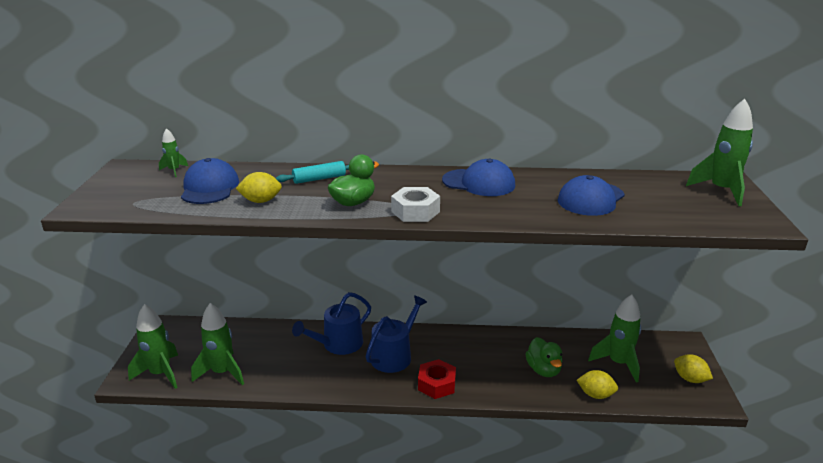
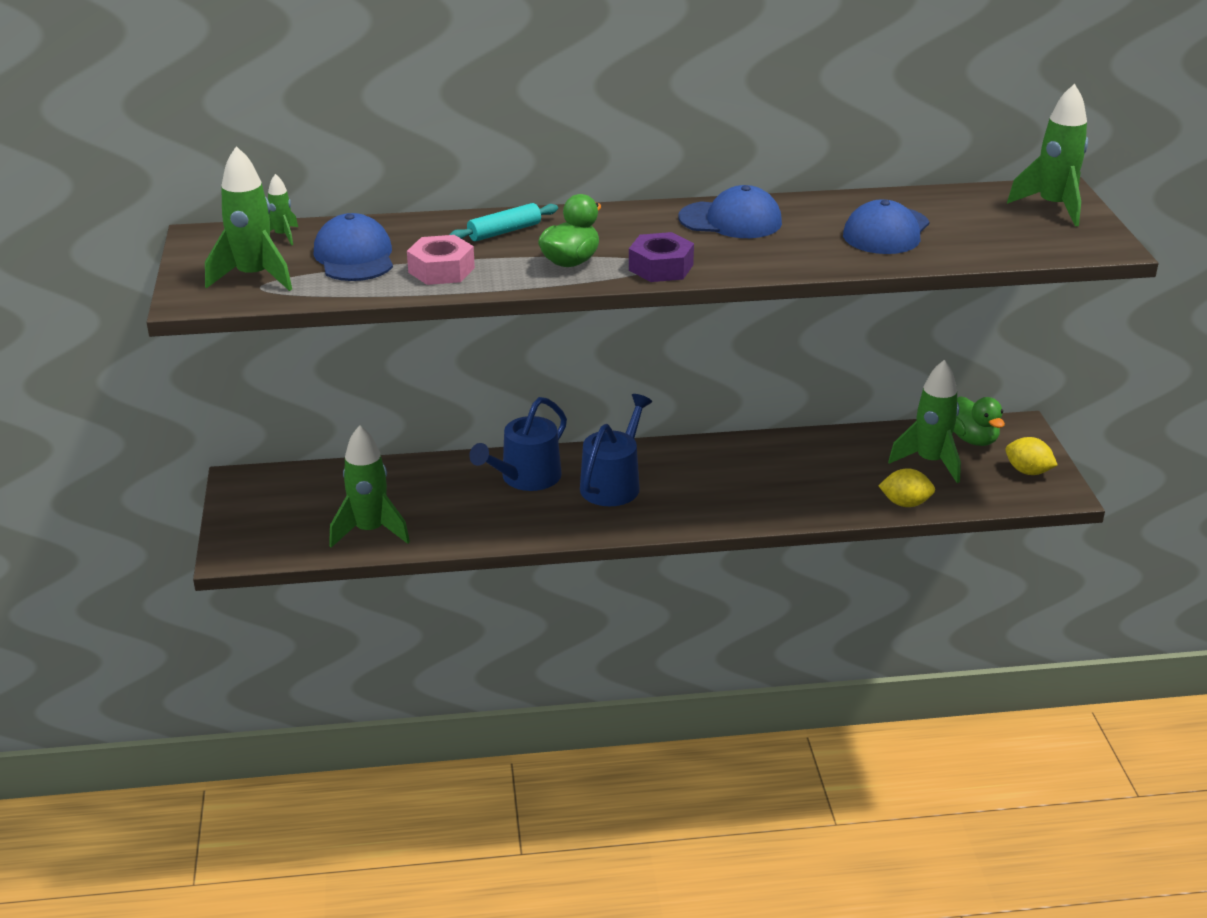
camera: 10 degrees left, 5 degrees up
green rocket [128,304,178,389] -> green rocket moved to [205,146,292,291]
yellow lemon [236,172,282,203] -> pink nut [407,235,475,285]
white nut [391,187,440,222] -> purple nut [629,232,694,282]
red nut [418,359,456,399] -> none
green duck [526,337,562,377] -> green duck moved to [953,396,1005,446]

